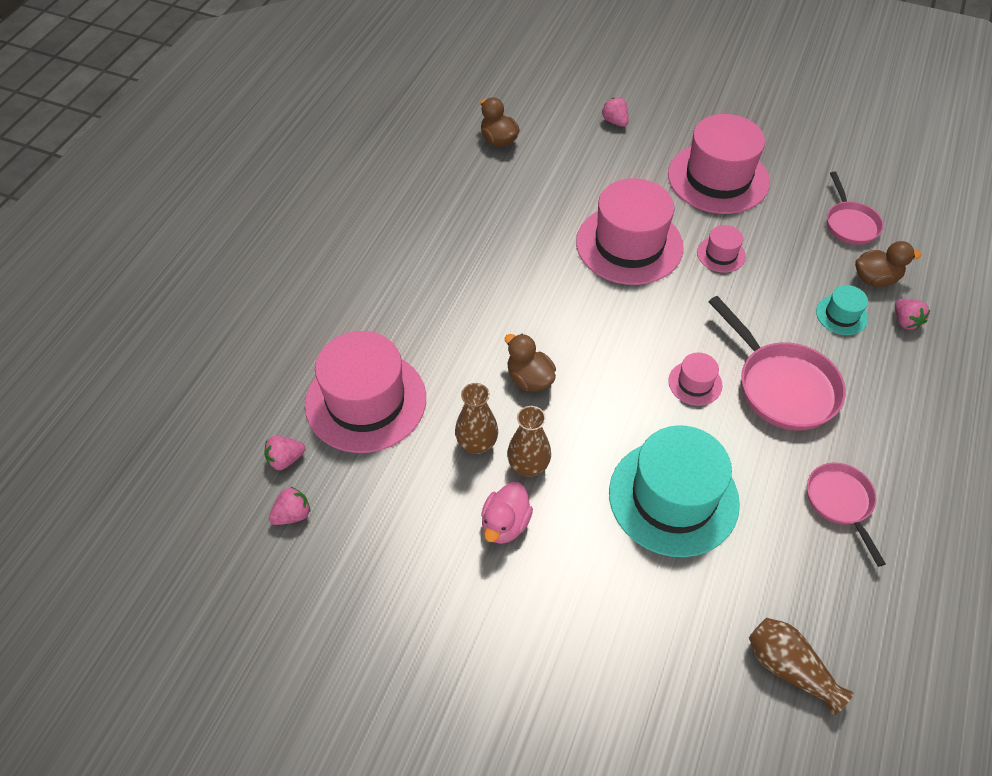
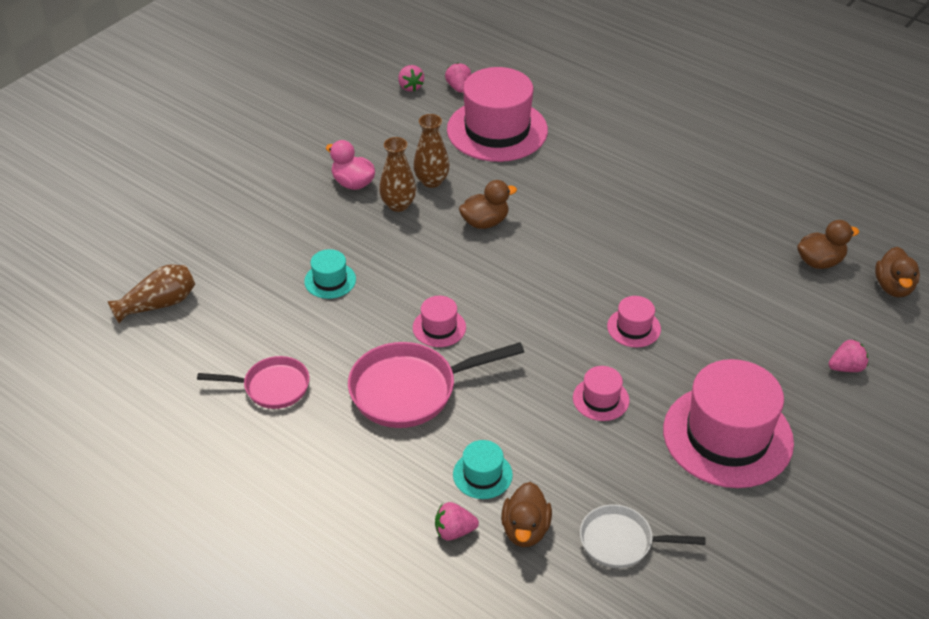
camera: 105 degrees right, 10 degrees down
pink hat [576,178,684,285] -> pink hat [607,296,661,347], size x0.45
turquoise hat [609,425,740,557] -> turquoise hat [304,249,356,299], size x0.45
pink pan [827,172,883,245] -> white pan [580,504,705,568]
none -> brown duck [875,247,920,297]

